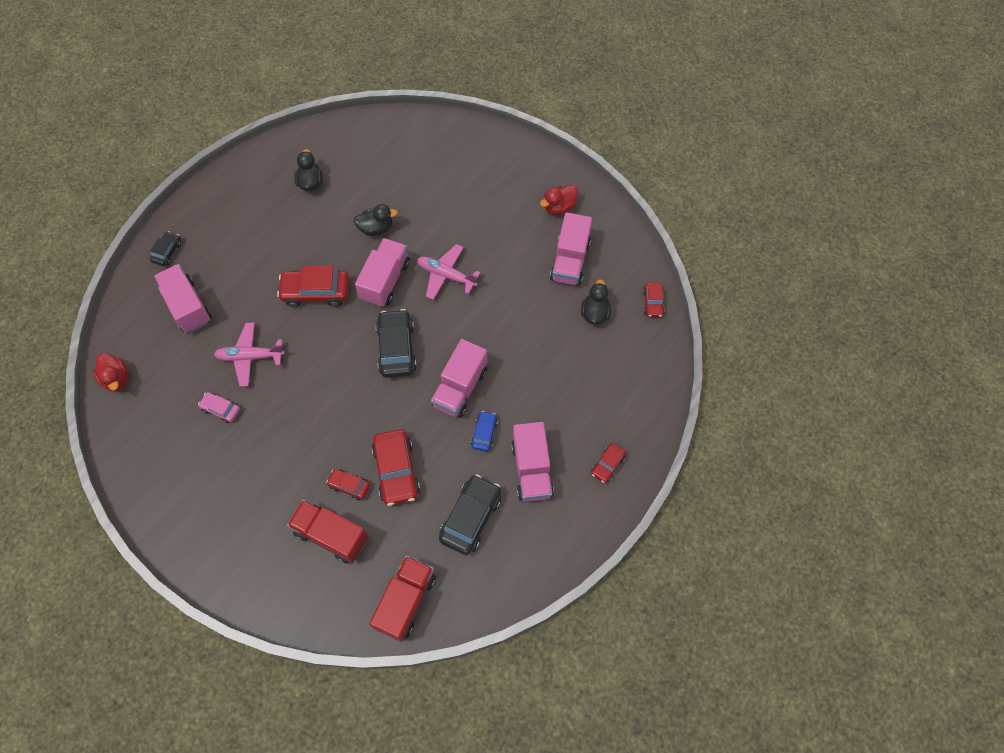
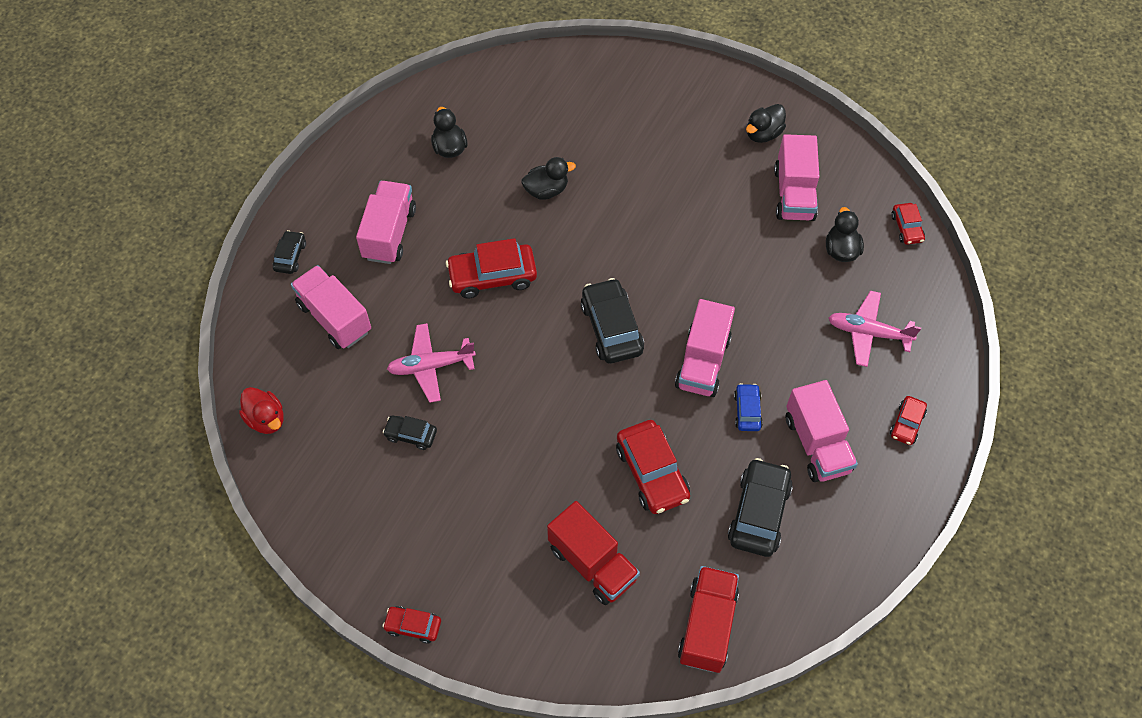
camera: 10 degrees left, 5 degrees down
pink car [198,392,240,423] -> black car [383,416,437,450]
red truck [287,500,368,564] -> red truck turned 150 degrees counterclockwise [547,501,640,605]
red car [326,469,370,500] -> red car moved to [382,606,441,644]
pink truck [355,238,410,307] -> pink truck moved to [356,181,416,264]
pink plane [417,244,481,300] -> pink plane moved to [829,291,921,367]
red duck [540,185,578,215] -> black duck [746,104,786,143]

